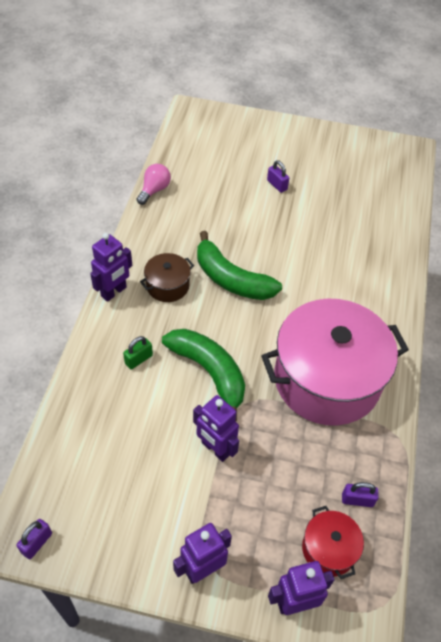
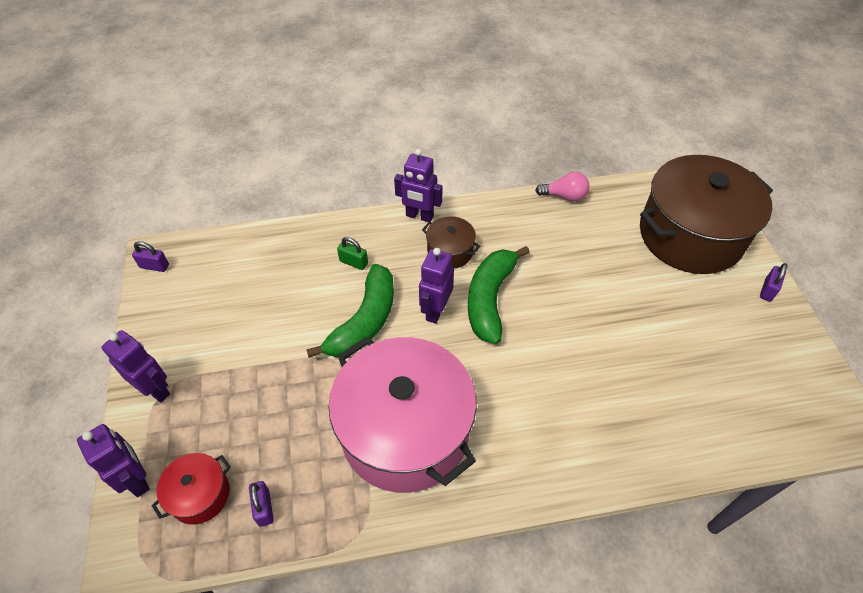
camera: 70 degrees right, 0 degrees up
purple robot [193,395,239,462] -> purple robot moved to [419,248,454,324]
purple padlock [267,160,289,193] -> purple padlock moved to [760,263,788,301]
none -> brown pot [640,155,773,274]

